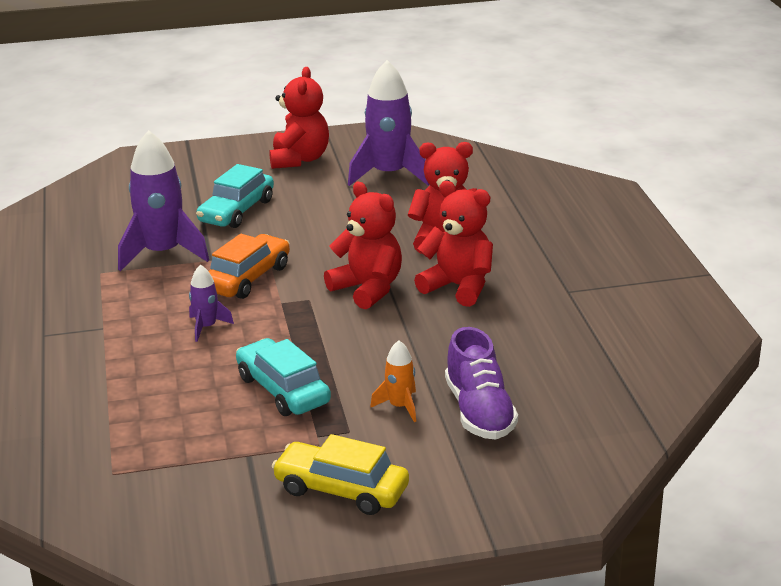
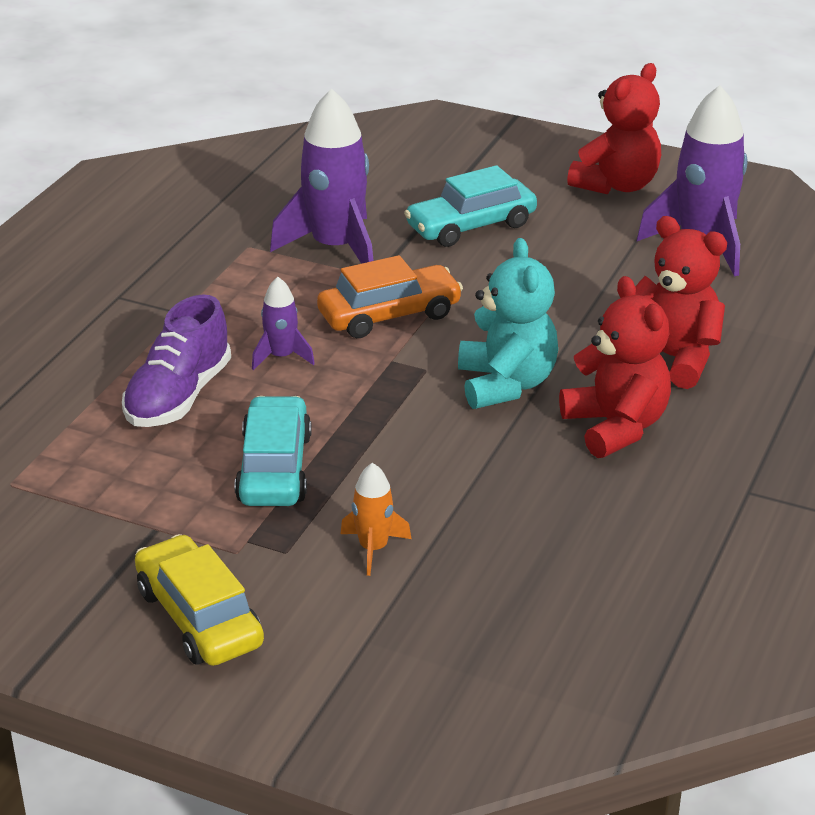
camera: 35 degrees right, 5 degrees up
red teddy bear [324,182,402,310] -> turquoise teddy bear [458,238,558,409]
purple shoe [445,327,518,440] -> purple shoe moved to [122,294,231,427]

